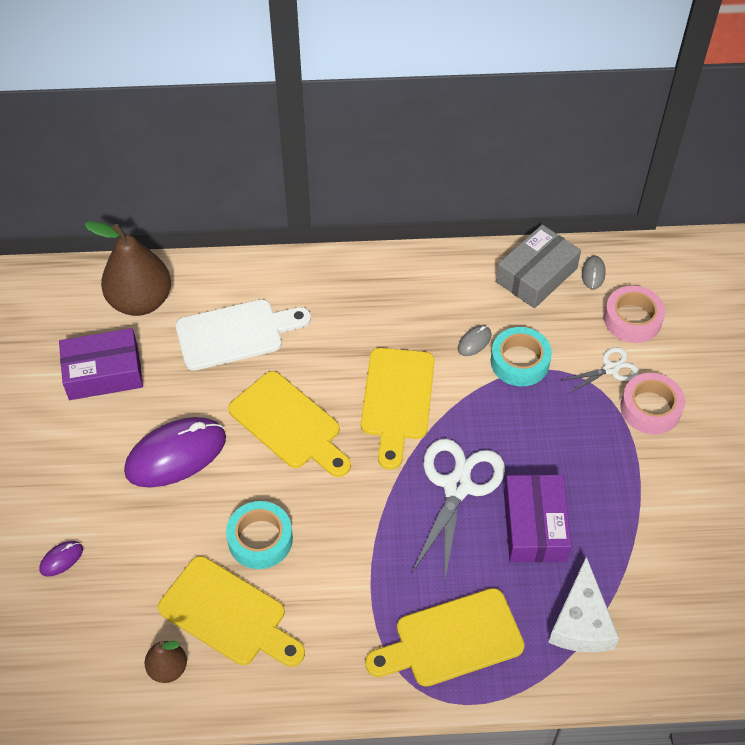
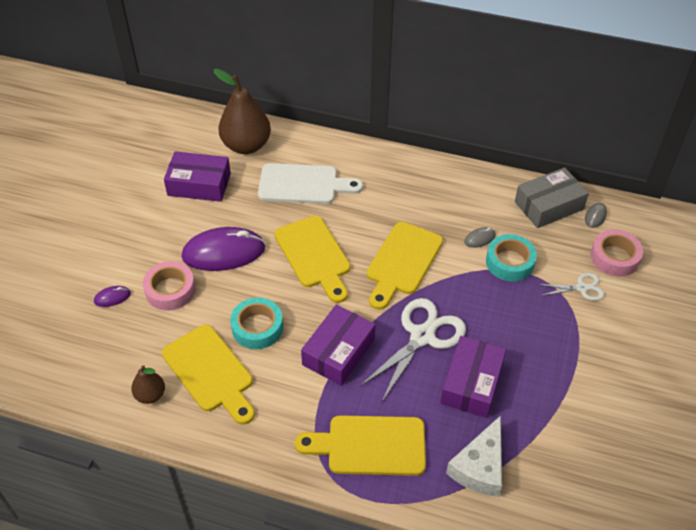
camera: 20 degrees right, 5 degrees down
pink tape [620,373,685,434] -> pink tape moved to [143,261,195,311]
none -> purple box [301,305,376,386]

